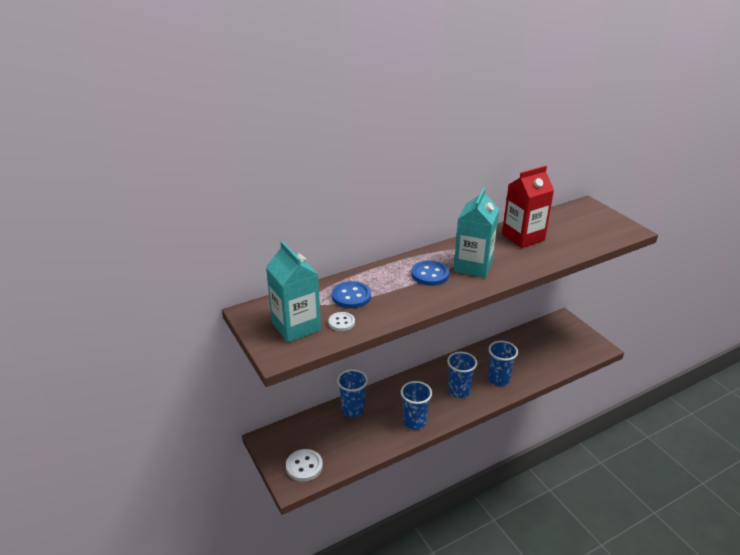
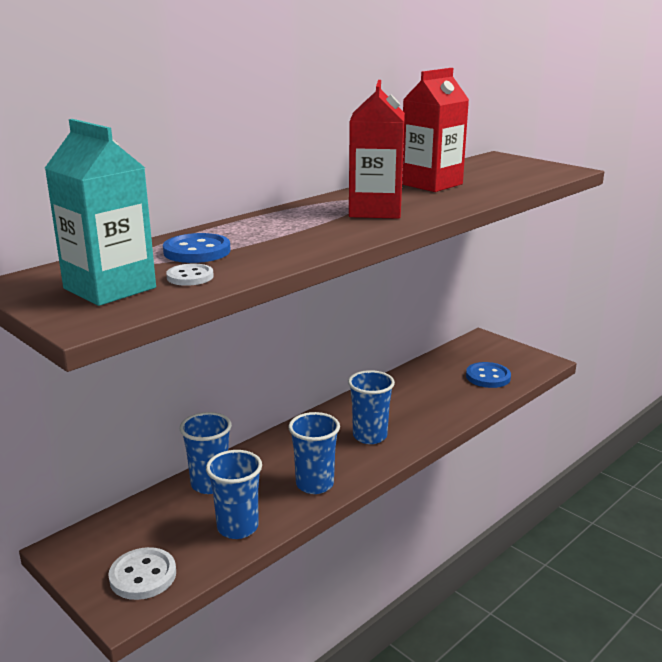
camera: 15 degrees left, 10 degrees down
blue button [411,260,449,286] -> blue button moved to [466,362,511,388]
turquoise carton [454,188,499,278] -> red carton [349,80,405,219]
blue cup [488,341,518,386] -> blue cup moved to [206,450,262,539]

